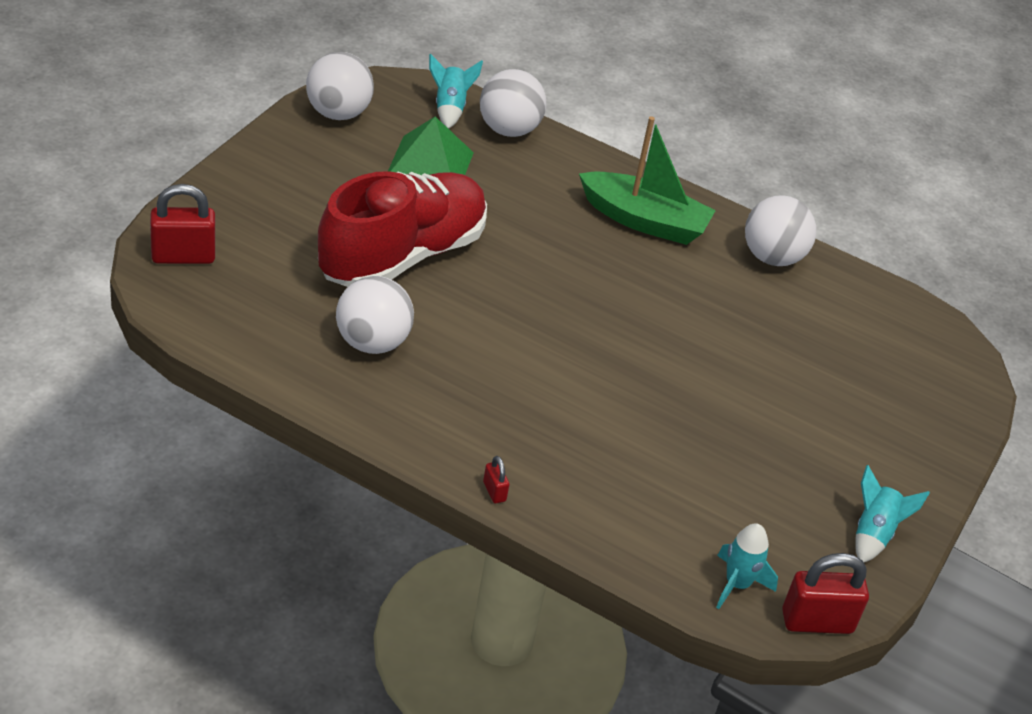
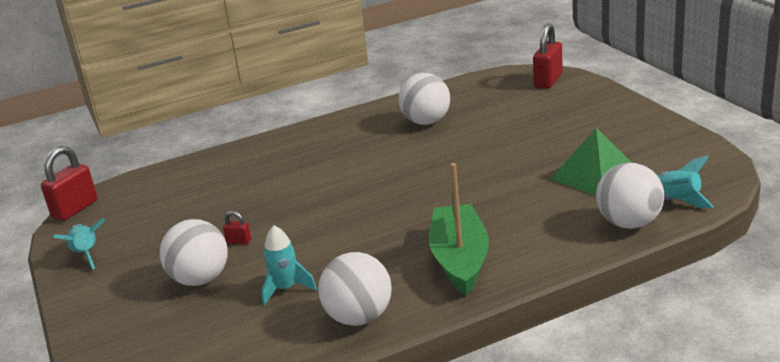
camera: 135 degrees right, 15 degrees down
white ball [306,52,374,120] -> white ball moved to [160,219,228,286]
red shoe [318,171,487,287] -> none
red padlock [483,456,509,503] -> red padlock moved to [223,211,251,244]
green boat [579,116,716,245] -> green boat turned 120 degrees clockwise [429,163,489,296]
turquoise rocket [716,523,778,609] -> turquoise rocket moved to [261,225,317,306]

